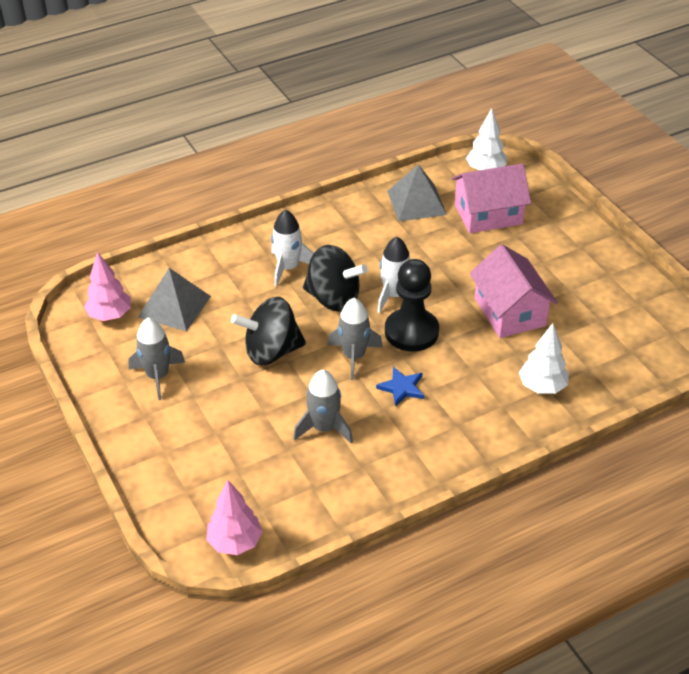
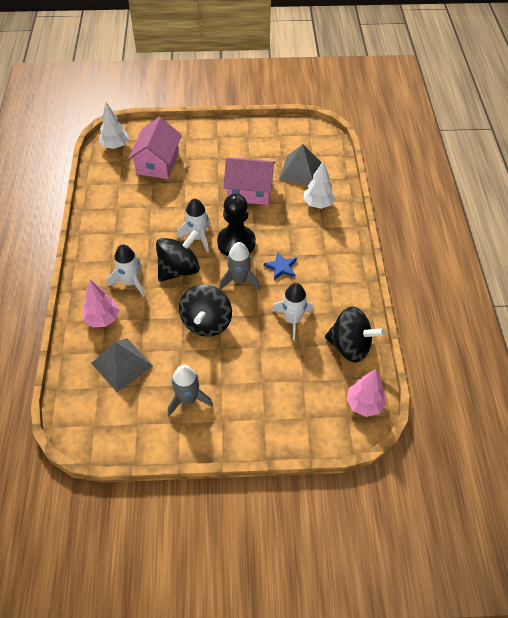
camera: 65 degrees left, 10 degrees up
pink tree [84,252,131,321] -> pink tree moved to [83,280,119,327]
grey rocket [293,370,353,444] -> white rocket [272,283,313,340]
grey pyramid [387,164,447,222] -> grey pyramid moved to [279,144,321,185]
none -> black spinning top [325,306,385,363]

